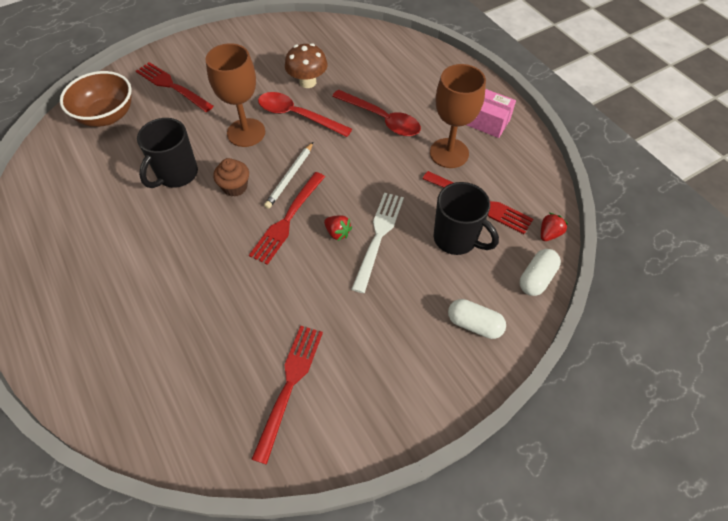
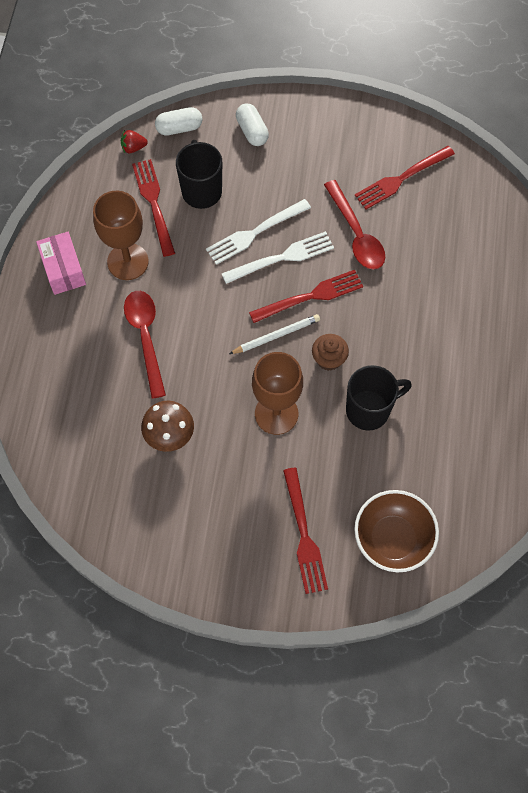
camera: 140 degrees left, 10 degrees up
red spoon [258,92,352,137] -> red spoon moved to [324,180,385,270]
red strawberry [324,215,352,241] -> white fork [222,231,334,284]

